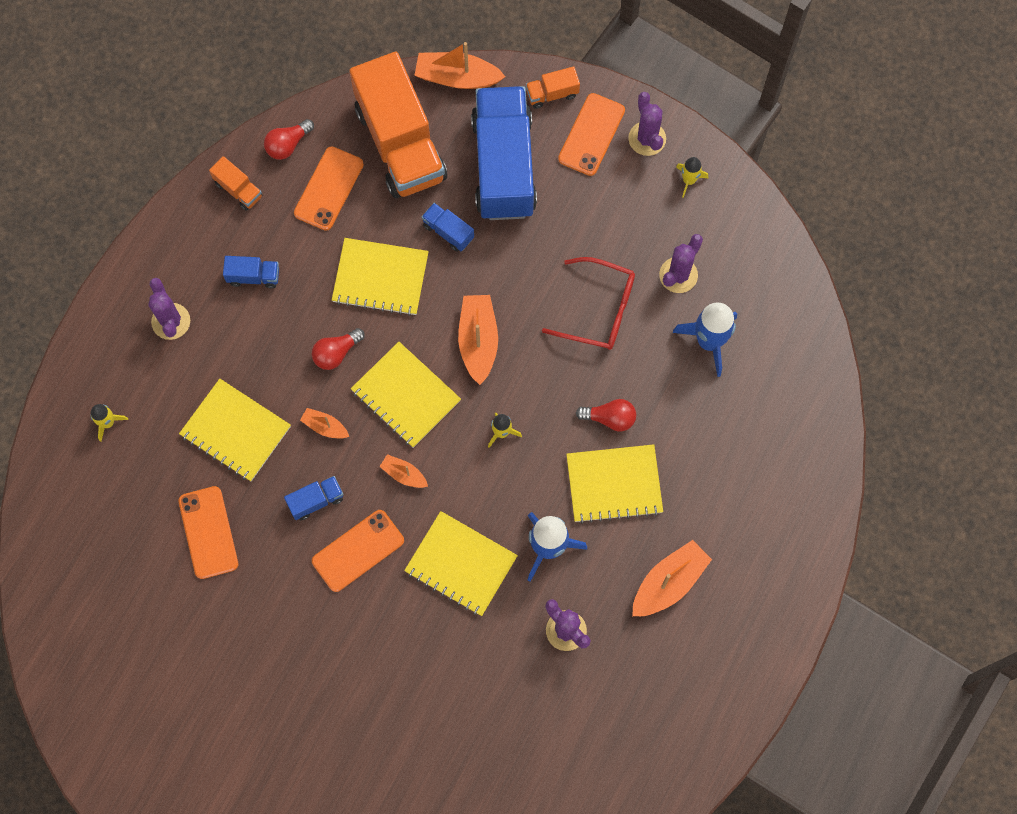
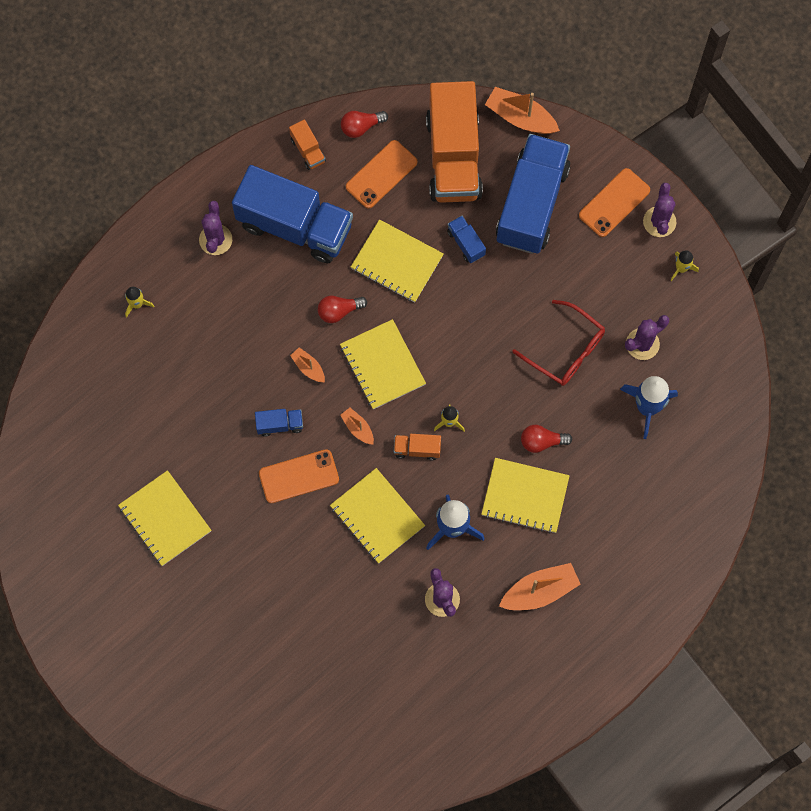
camera: 20 degrees right, 0 degrees up
orange phone [178,486,238,579] -> none
yellow notebook [179,379,291,481] -> yellow notebook moved to [118,470,211,566]
blue truck [223,256,279,288] -> blue truck [232,165,353,263], size x2.47
orange boat [458,295,498,385] -> none
orange truck [526,66,580,109] -> orange truck moved to [394,434,441,460]
red light bulb [576,399,636,431] -> red light bulb turned 150 degrees clockwise [521,425,572,453]

